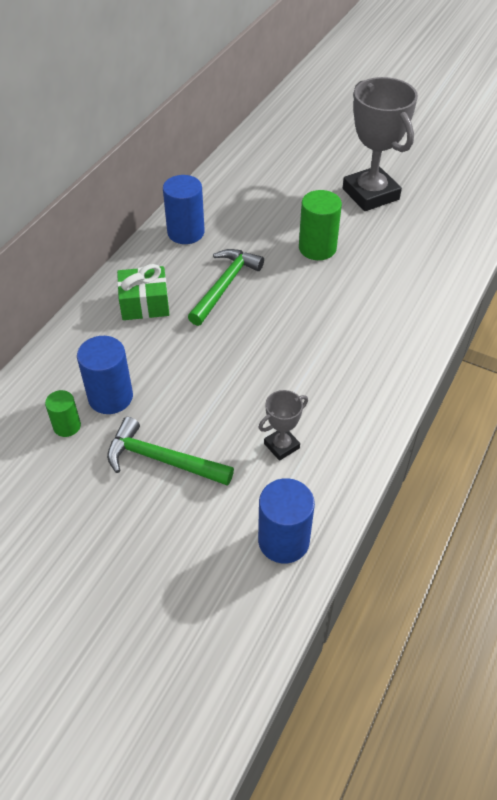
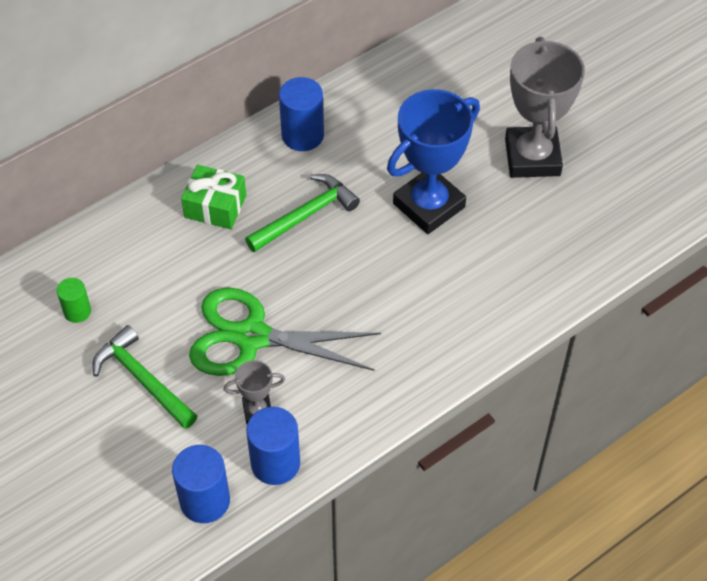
camera: 25 degrees right, 5 degrees up
blue cylinder [77,336,133,414] -> blue cylinder moved to [246,407,300,485]
green cylinder [299,190,342,260] -> blue trophy [387,89,480,234]
none -> green scissors [189,288,381,376]

